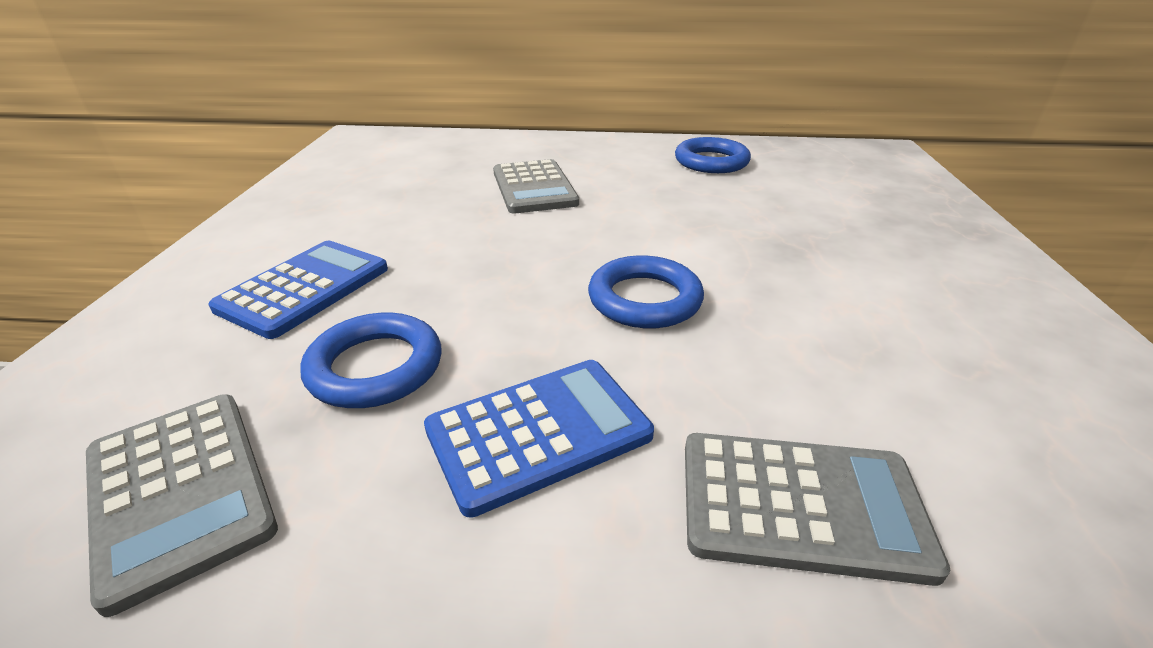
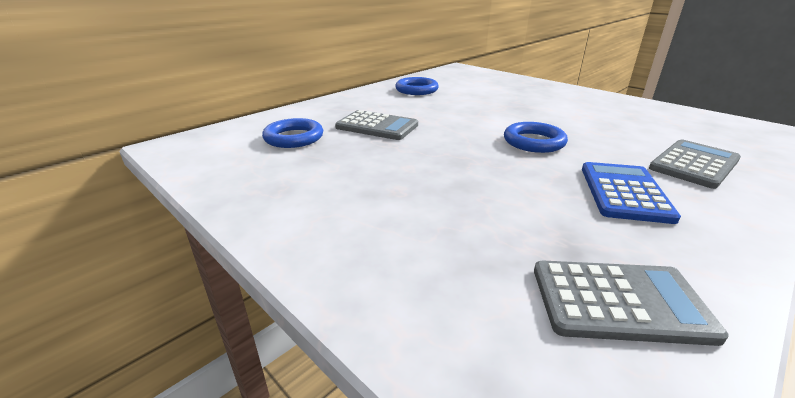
camera: 50 degrees left, 5 degrees down
blue calculator [209,241,388,339] -> none
blue ring [300,313,442,408] -> blue ring moved to [262,118,323,148]

